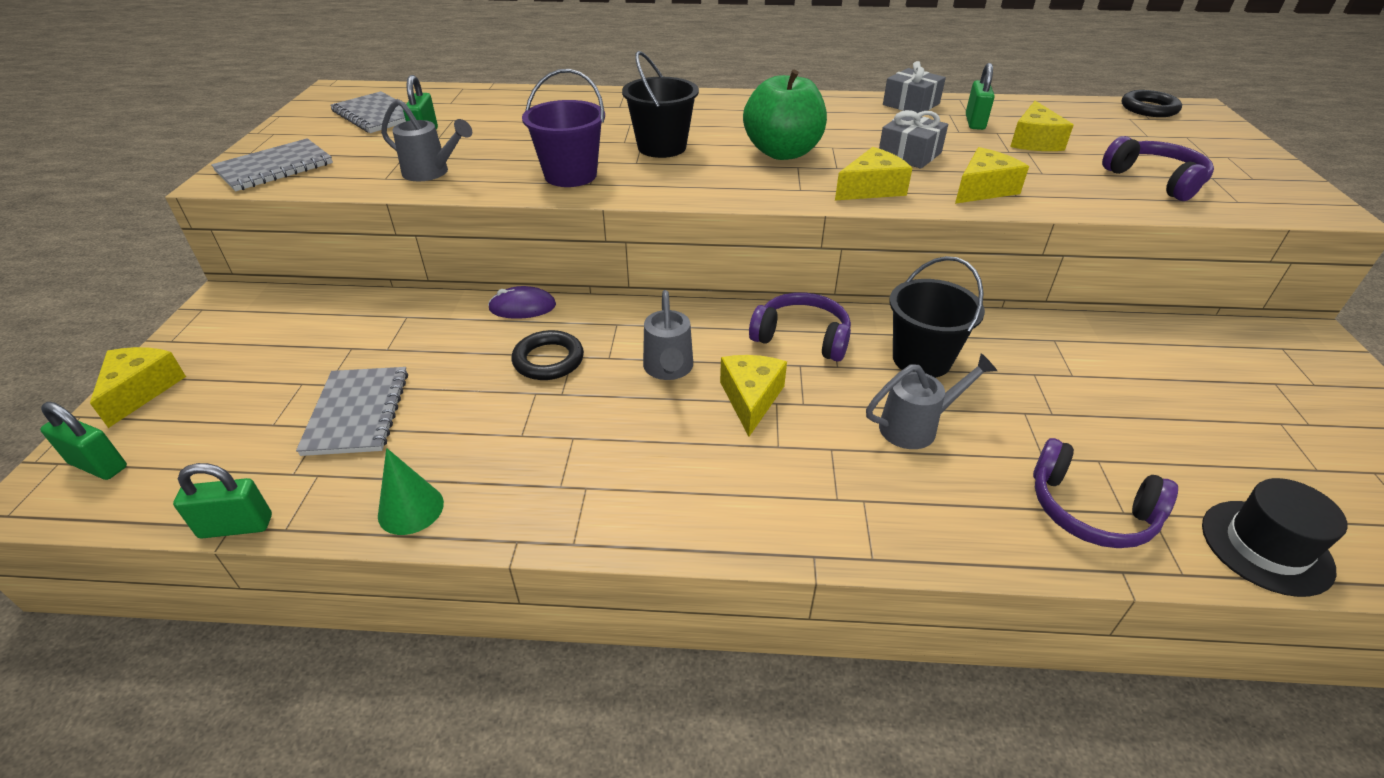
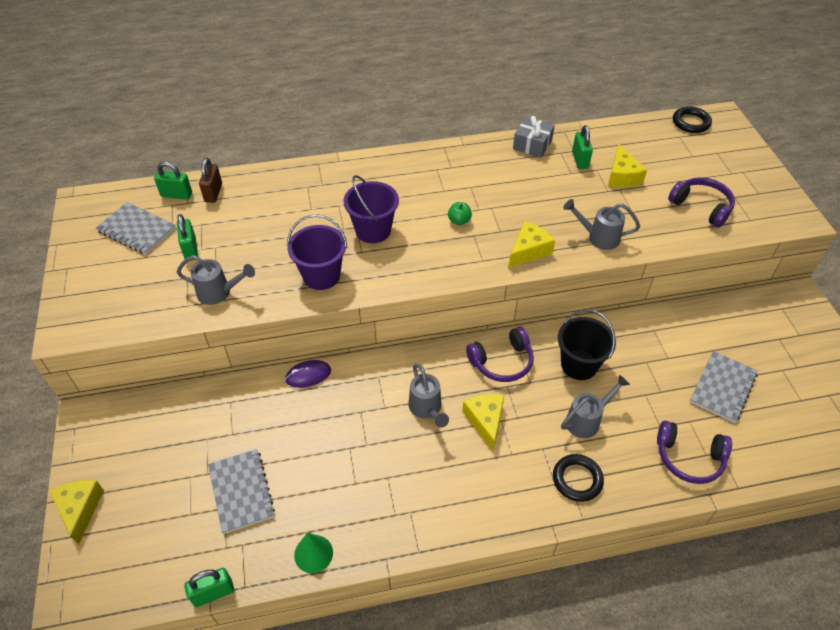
camera: 15 degrees left, 10 degrees up
green padlock [40,402,127,480] -> green padlock moved to [154,162,192,199]
grey notebook [211,138,333,191] -> grey notebook moved to [690,351,758,423]
black ring [512,330,584,380] -> black ring moved to [553,454,604,502]
black bucket [622,51,699,158] -> purple bucket [343,175,399,243]
green apple [743,70,827,160] -> green apple [448,202,472,225], size x0.41
purple headphones [749,292,851,362] -> purple headphones turned 150 degrees clockwise [466,327,534,382]
grey gift [879,110,948,169] -> none
yellow cheese [955,147,1029,204] -> grey watering can [563,199,640,250]
black hat [1202,478,1347,597] -> none
none -> brown padlock [199,158,222,203]

